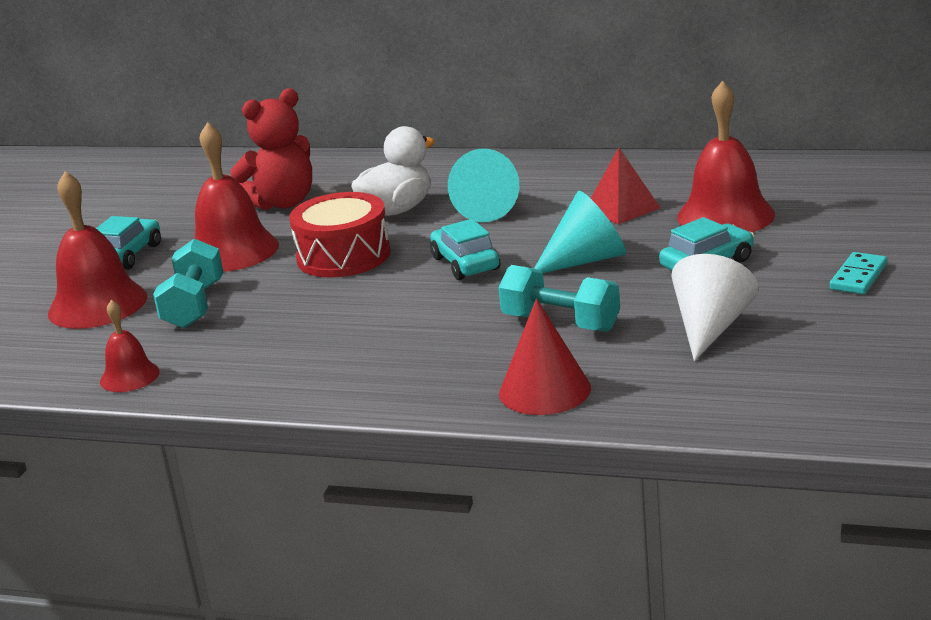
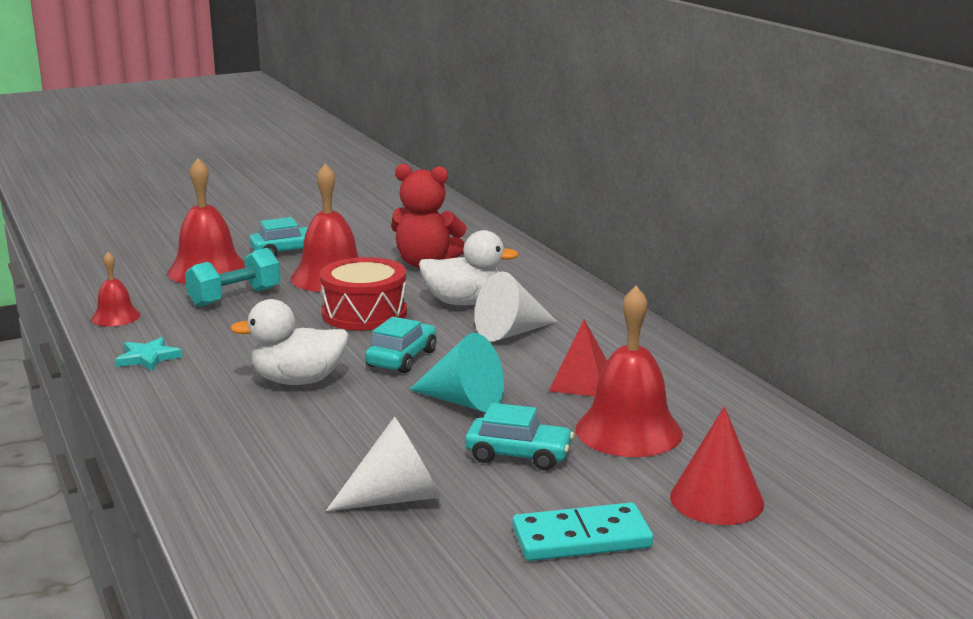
camera: 45 degrees right, 5 degrees down
turquoise cone [448,149,519,222] -> white cone [475,271,557,342]
turquoise dumbbell [498,265,620,332] -> none
red cone [499,298,591,415] -> red cone moved to [670,406,764,525]
turquoise domino [830,252,887,294] -> turquoise domino [512,503,653,561], size x1.53
none -> turquoise star [115,337,182,371]
none -> white duck [230,299,349,385]

